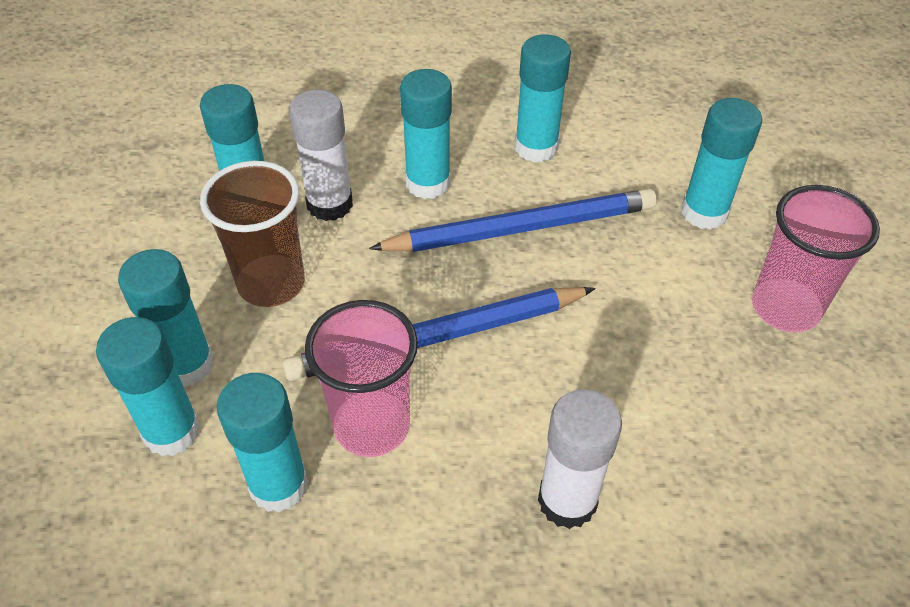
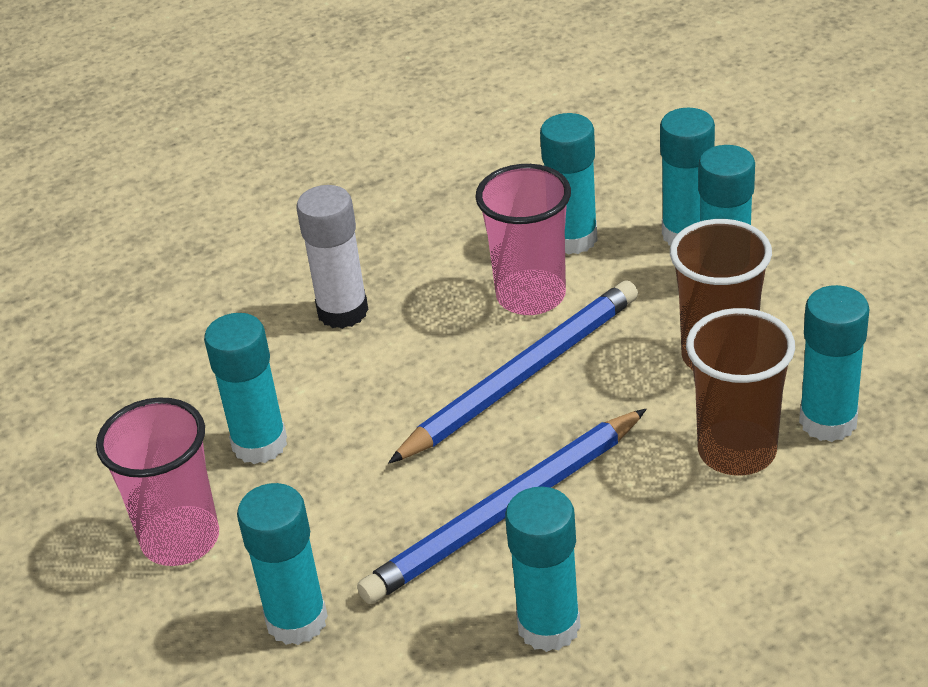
camera: 160 degrees right, 10 degrees down
white glue stick [289,89,353,221] -> brown cup [686,308,795,476]
turquoise glue stick [400,69,452,199] -> turquoise glue stick moved to [204,313,287,464]

